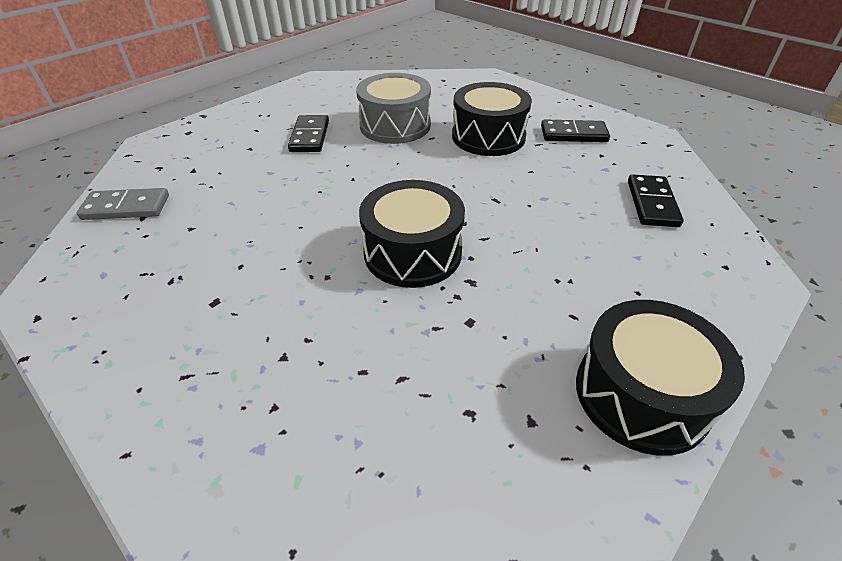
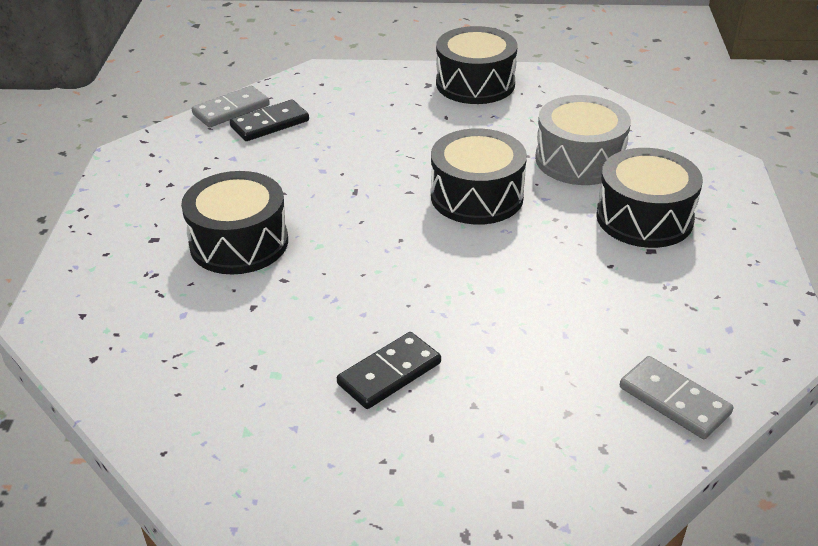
camera: 130 degrees left, 5 degrees down
grey drum [356,73,431,144] -> grey drum moved to [535,95,631,185]
black domino [541,119,610,142] -> none
none -> grey domino [192,86,270,127]
none -> black drum [596,148,703,248]

